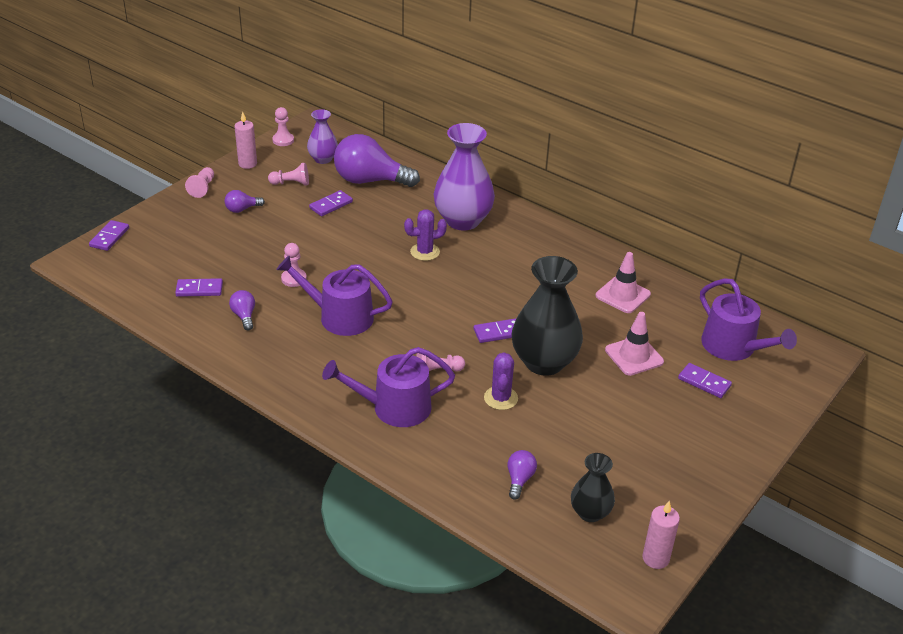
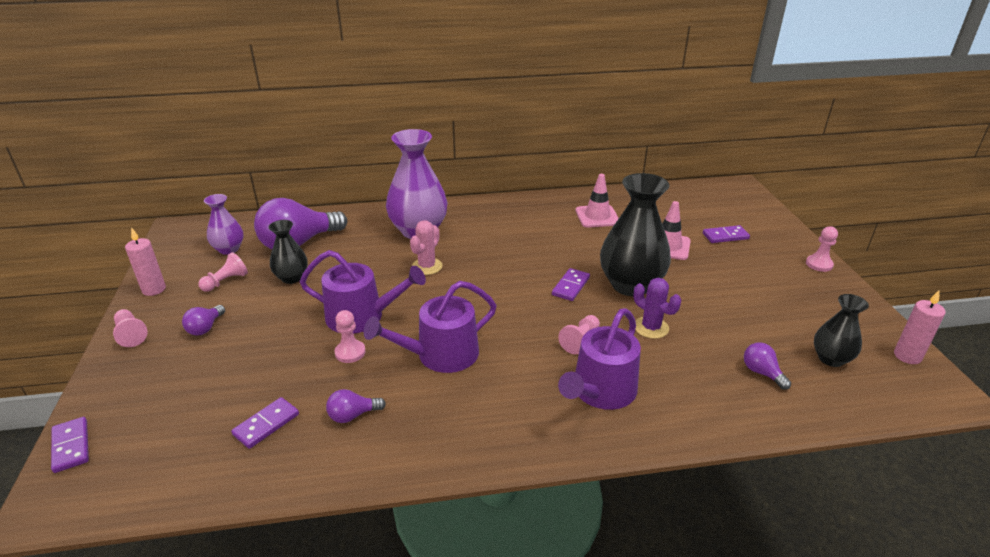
camera: 45 degrees left, 5 degrees down
purple light bulb [229,290,255,330] -> purple light bulb turned 45 degrees counterclockwise [326,389,386,423]
pink pawn [272,107,294,146] -> pink pawn moved to [806,226,838,272]
purple domino [309,190,353,216] -> black vase [269,220,308,284]
purple cactus [404,209,447,261] -> pink cactus [410,220,442,275]
purple watering can [700,278,797,361] -> purple watering can moved to [300,250,426,334]

